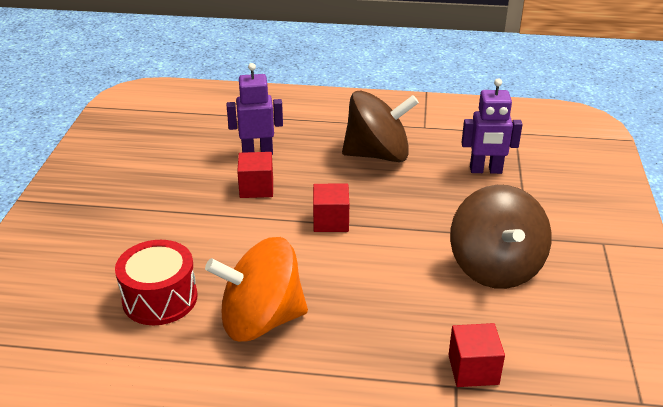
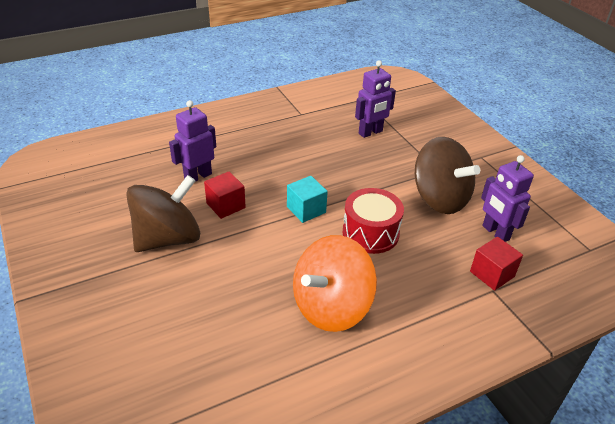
camera: 35 degrees left, 5 degrees up
red drum [115,240,197,325] -> red drum moved to [342,188,404,254]
red cube [313,183,349,232] -> turquoise cube [287,176,328,223]
brown spinning top [342,90,419,162] -> brown spinning top moved to [126,175,200,252]
none -> purple robot [481,155,534,242]

